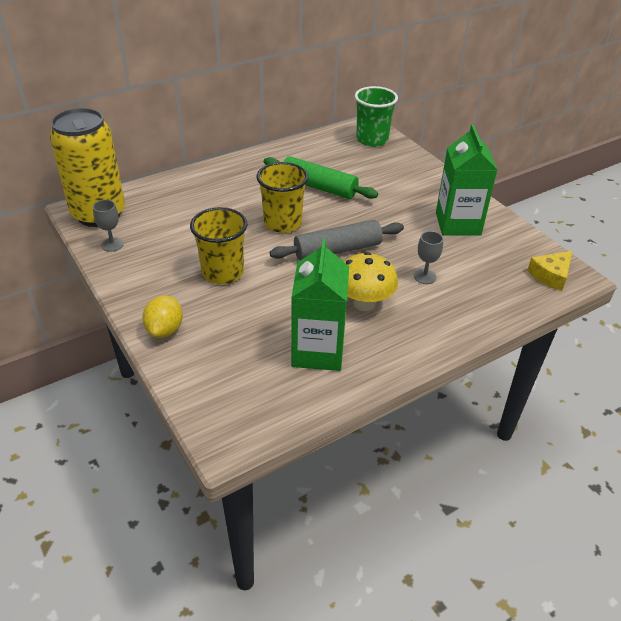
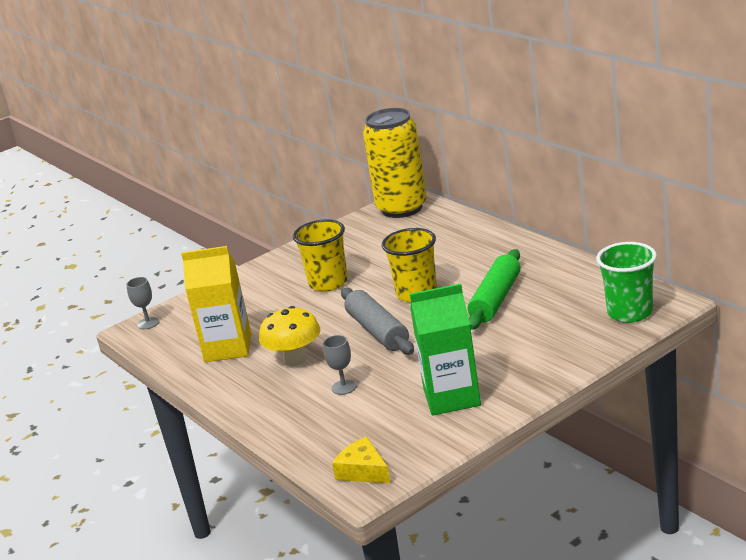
camera: 90 degrees right, 15 degrees down
grey goblet [93,200,124,252] -> grey goblet moved to [126,277,159,329]
yellow lemon [142,295,183,338] -> none
green carton [291,239,349,371] -> yellow carton [181,246,251,362]

